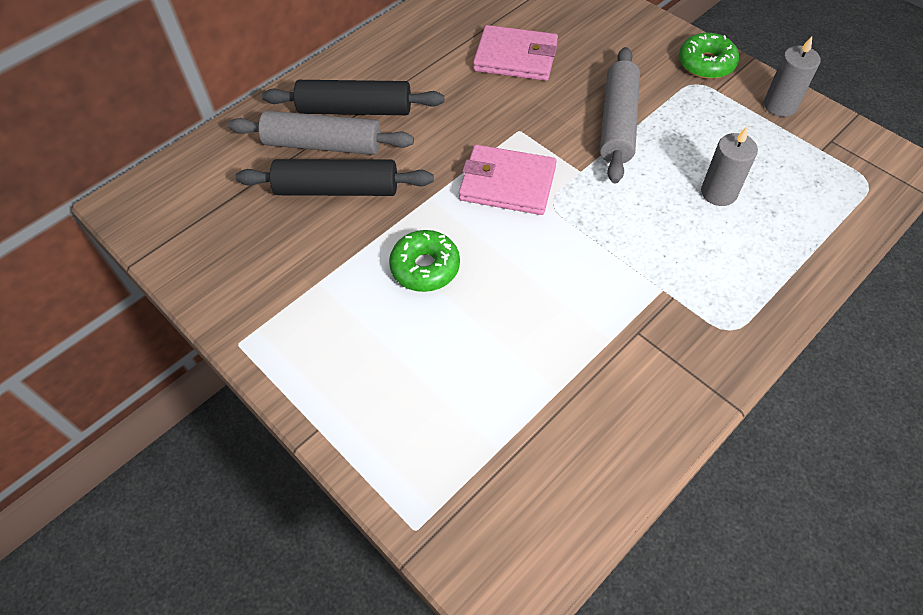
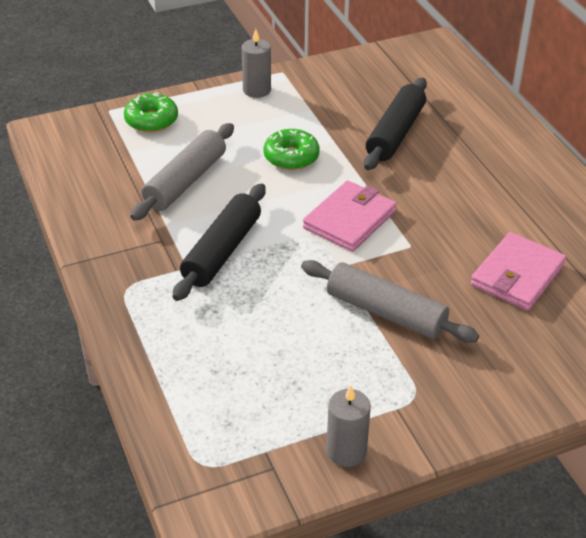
camera: 110 degrees right, 15 degrees down
grey rolling pin [228,111,414,155] -> grey rolling pin moved to [130,123,234,221]
black rolling pin [262,80,444,115] -> black rolling pin moved to [173,183,266,301]
green donut [679,33,739,79] -> green donut moved to [124,93,178,132]
grey candle [701,127,758,206] -> grey candle moved to [242,29,271,98]

